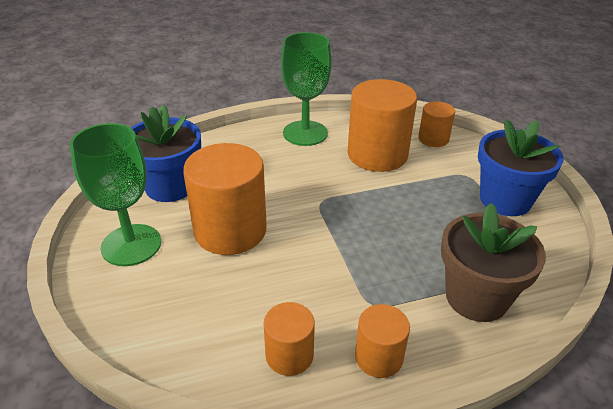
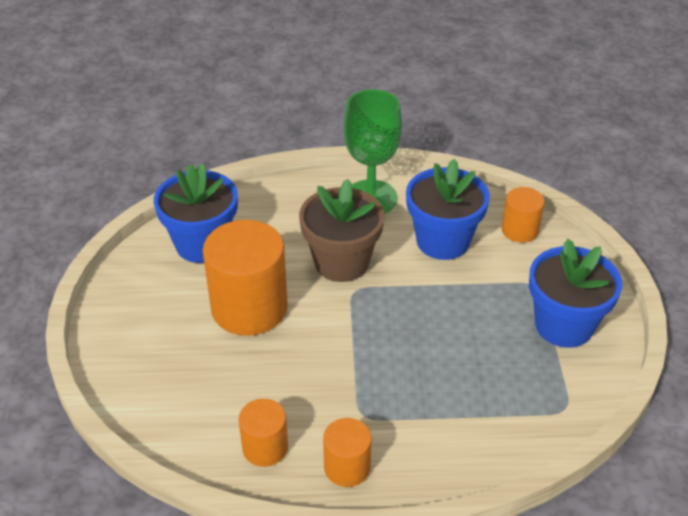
camera: 15 degrees right, 5 degrees up
green goblet [70,123,161,266] -> none
orange cylinder [347,79,417,172] -> blue flower pot [406,159,490,260]
brown flower pot [441,203,546,322] -> brown flower pot moved to [299,179,385,282]

